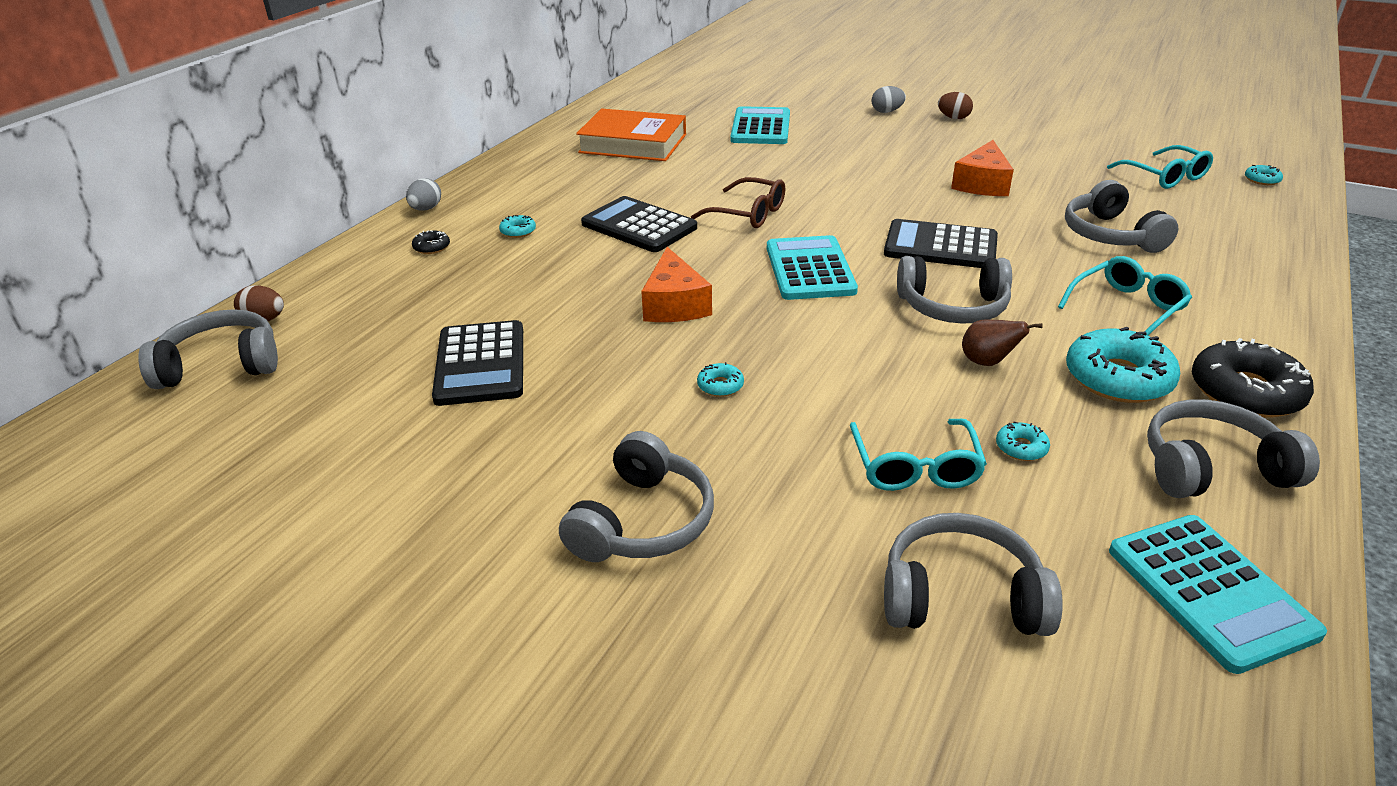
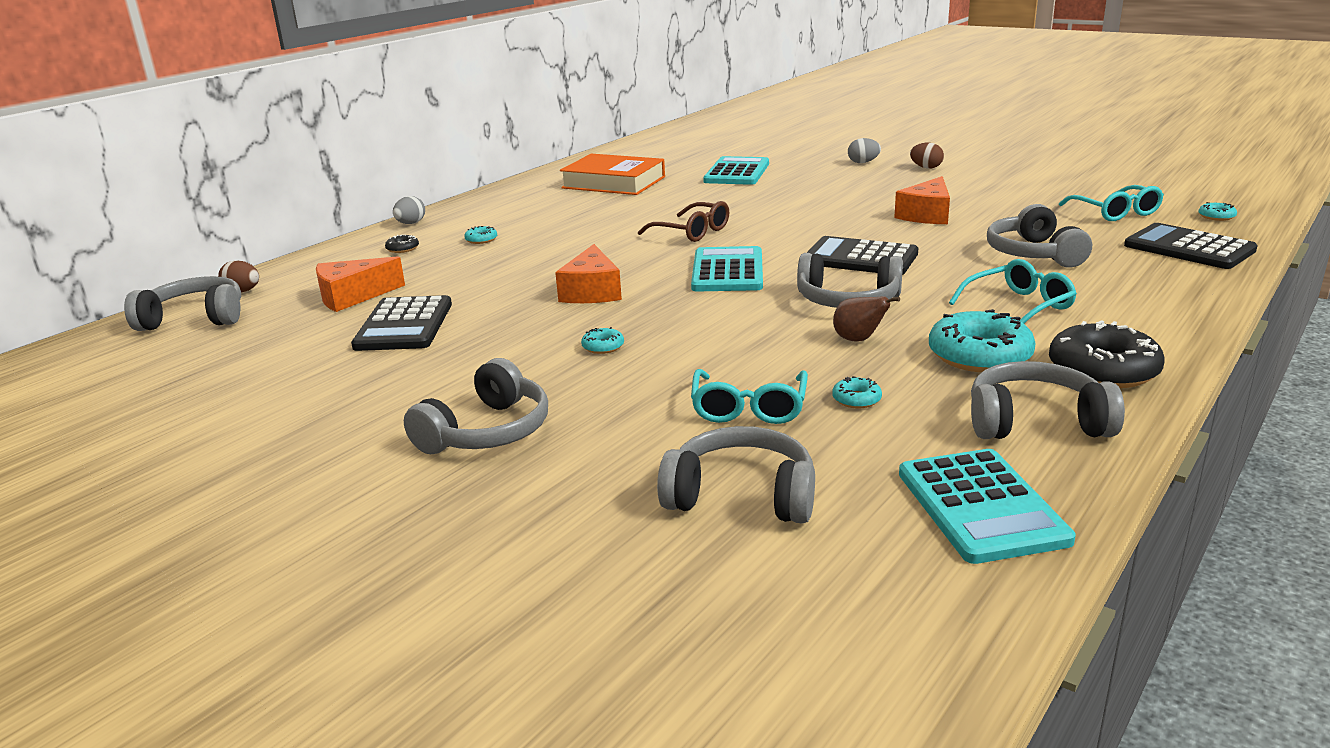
camera: 10 degrees right, 10 degrees down
black calculator [581,196,697,252] -> black calculator moved to [1124,223,1258,269]
none -> orange cheese [316,256,405,312]

